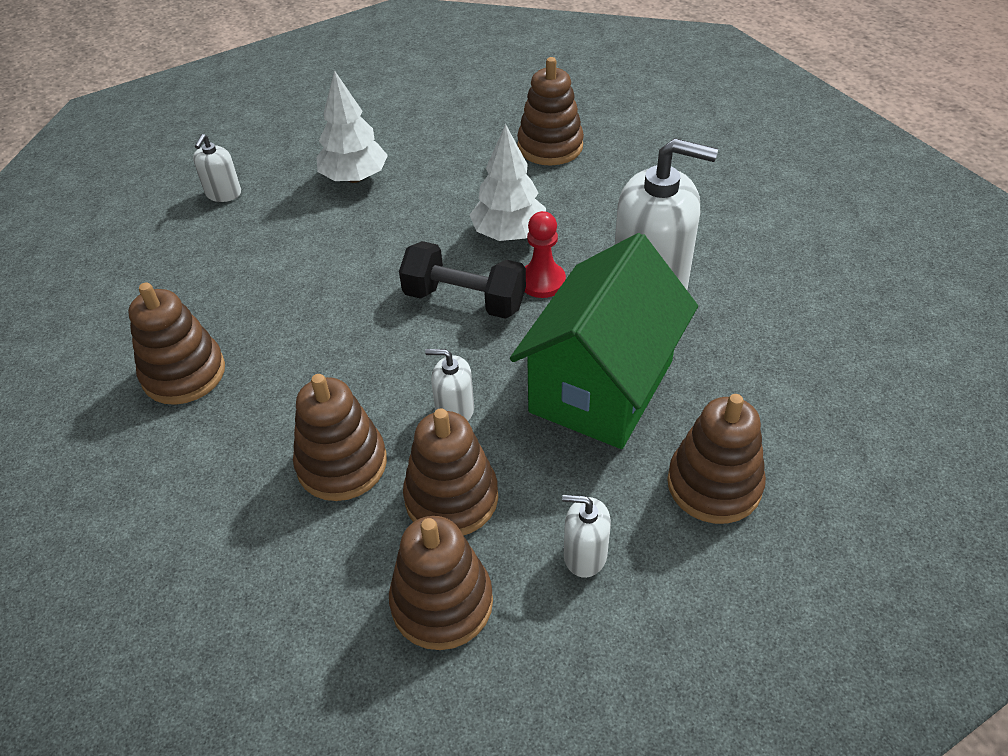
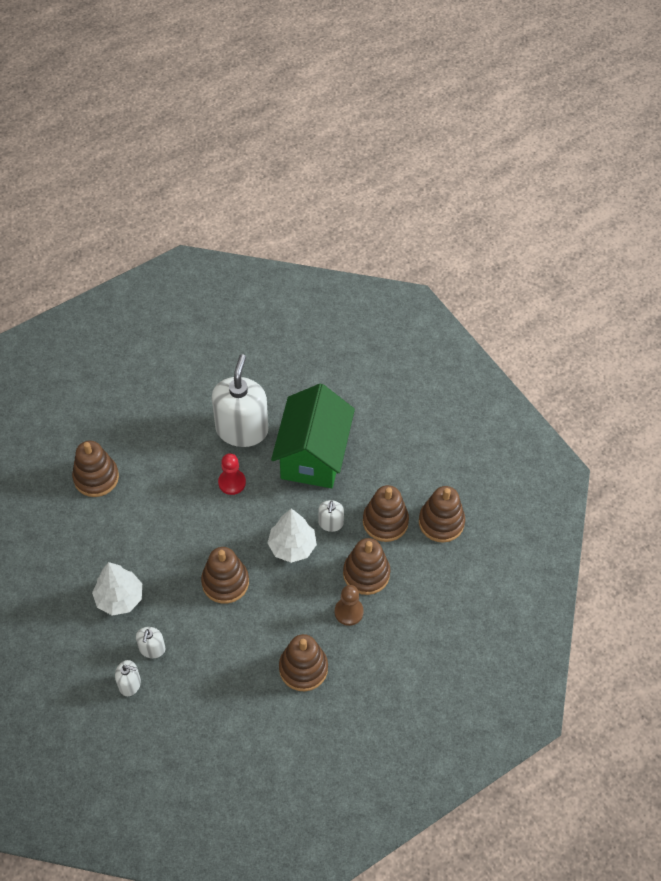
camera: 95 degrees left, 10 degrees up
black dumbbell [399,241,526,319] -> none
white tree [470,124,546,241] -> white tree moved to [268,509,317,563]
green house [510,233,698,449] -> green house turned 75 degrees clockwise [271,384,355,488]
white soap dispenser [562,495,611,578] -> white soap dispenser moved to [136,627,166,658]
brown stacking toy [667,394,766,524] -> brown stacking toy moved to [201,547,249,604]
none -> brown pawn [335,585,364,626]

